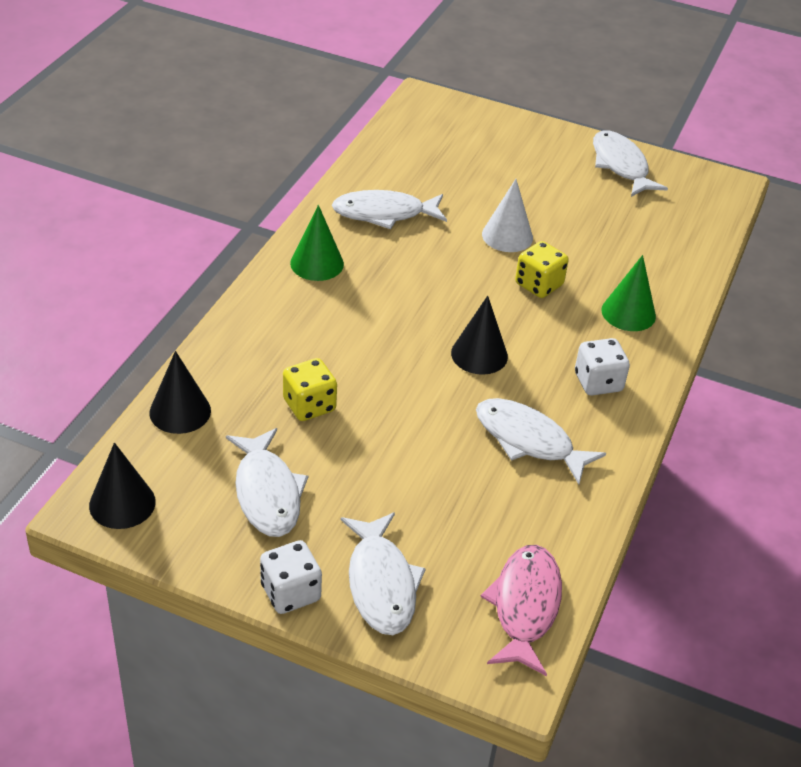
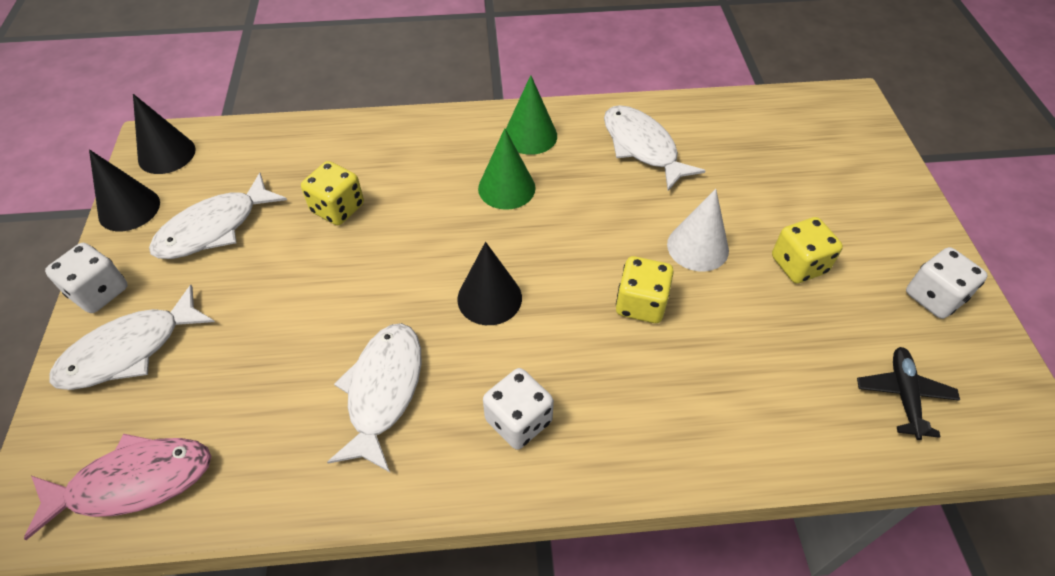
camera: 65 degrees right, 10 degrees up
black cone [149,351,211,434] -> black cone moved to [89,149,160,231]
white fish [593,130,668,197] -> white dice [906,247,988,319]
green cone [602,255,656,331] -> green cone moved to [478,128,536,210]
none -> yellow dice [772,217,843,284]
none -> black plane [857,347,960,440]

